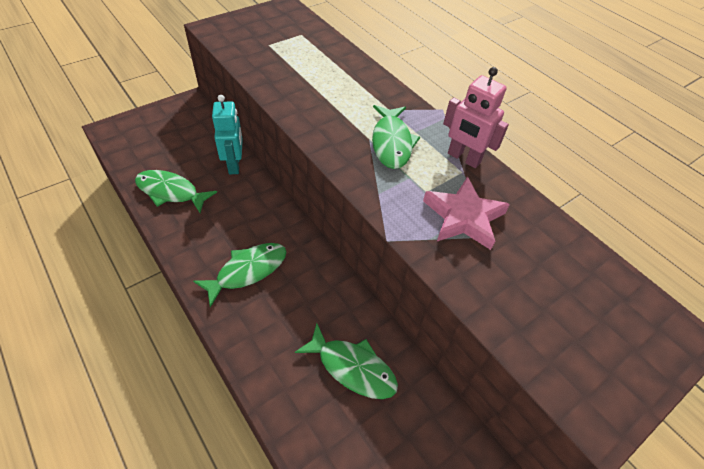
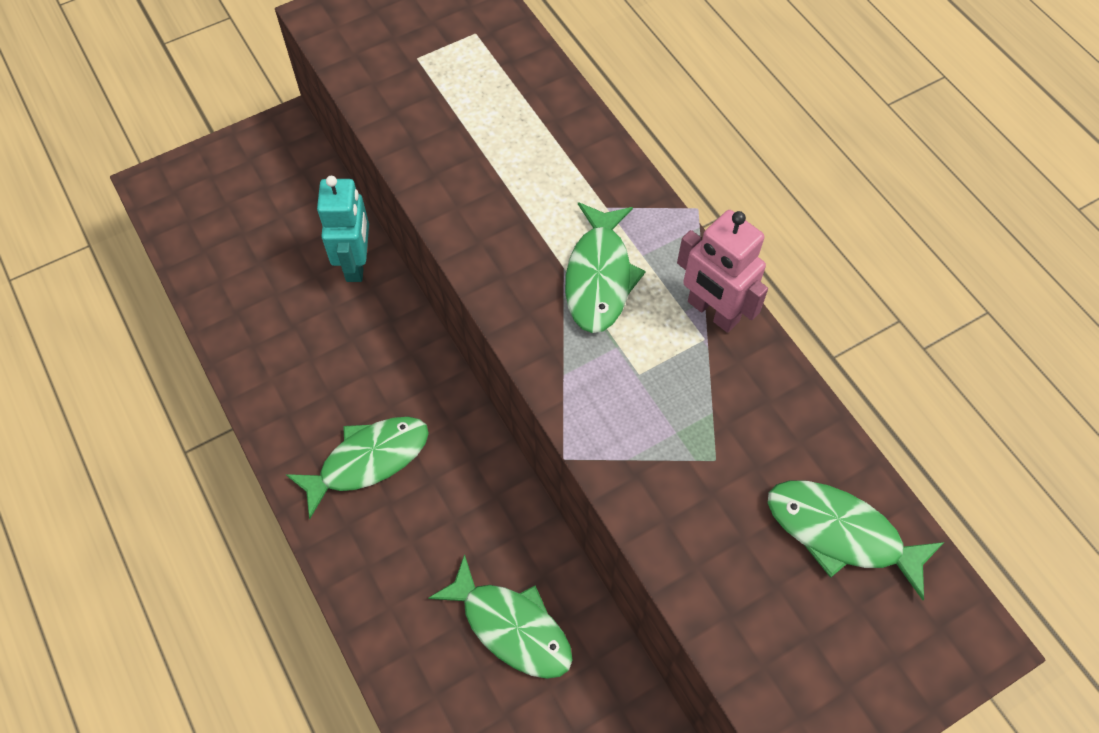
camera: 10 degrees right, 10 degrees up
green fish [135,170,217,213] -> green fish moved to [768,481,944,600]
pink star [423,176,510,250] -> none

